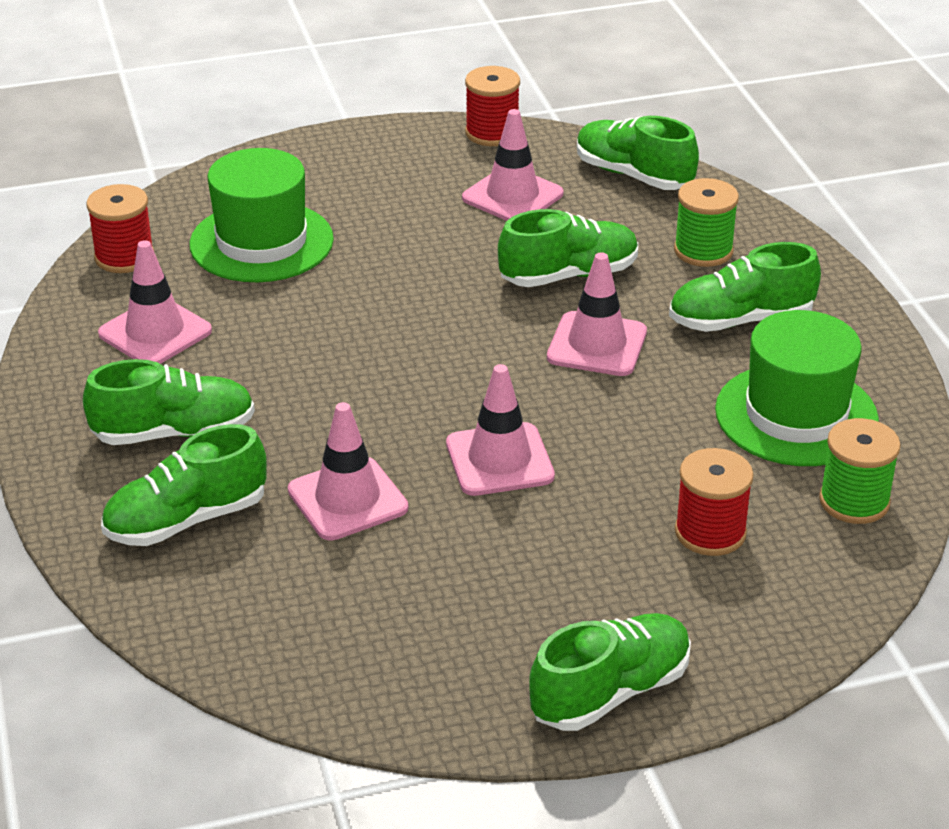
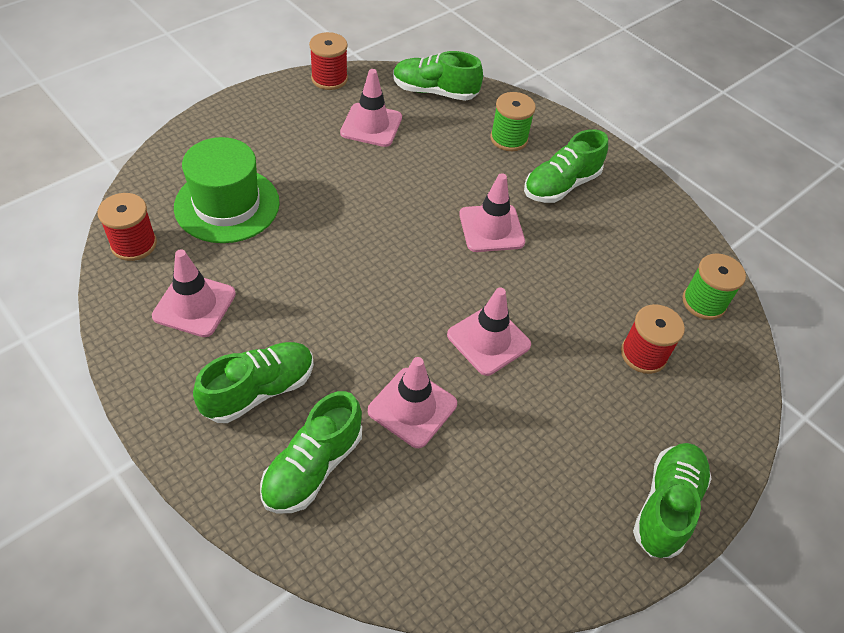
camera: 30 degrees left, 15 degrees up
green shoe [498,209,638,287] -> none
green hat [715,310,879,466] -> none

